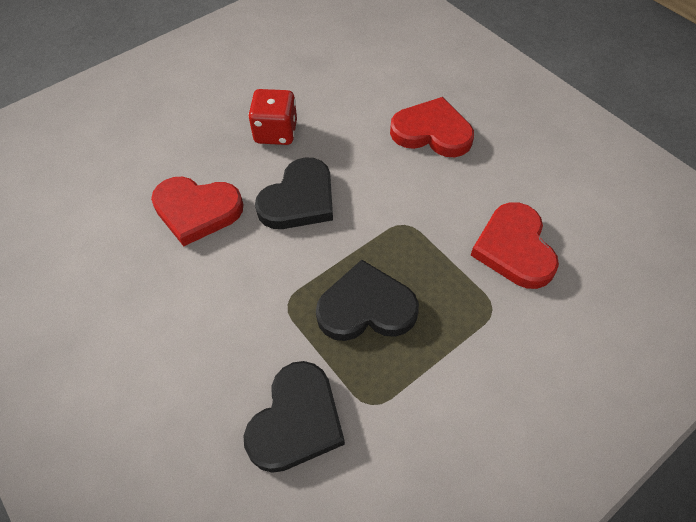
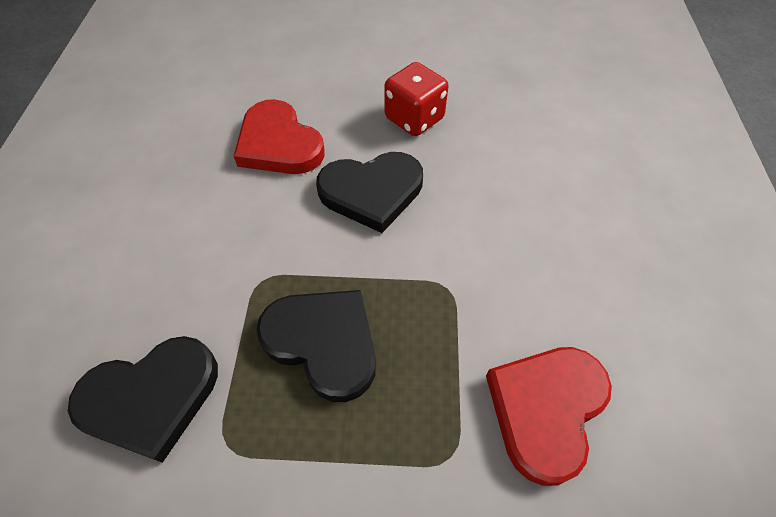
camera: 40 degrees right, 0 degrees up
red heart [390,97,474,157] -> none

